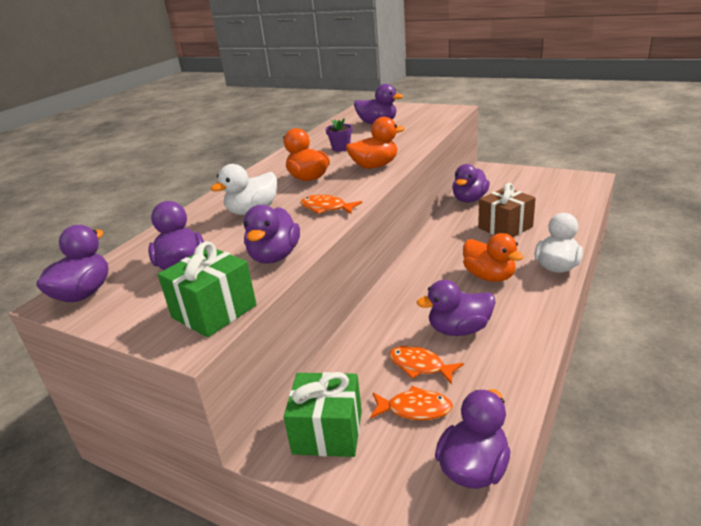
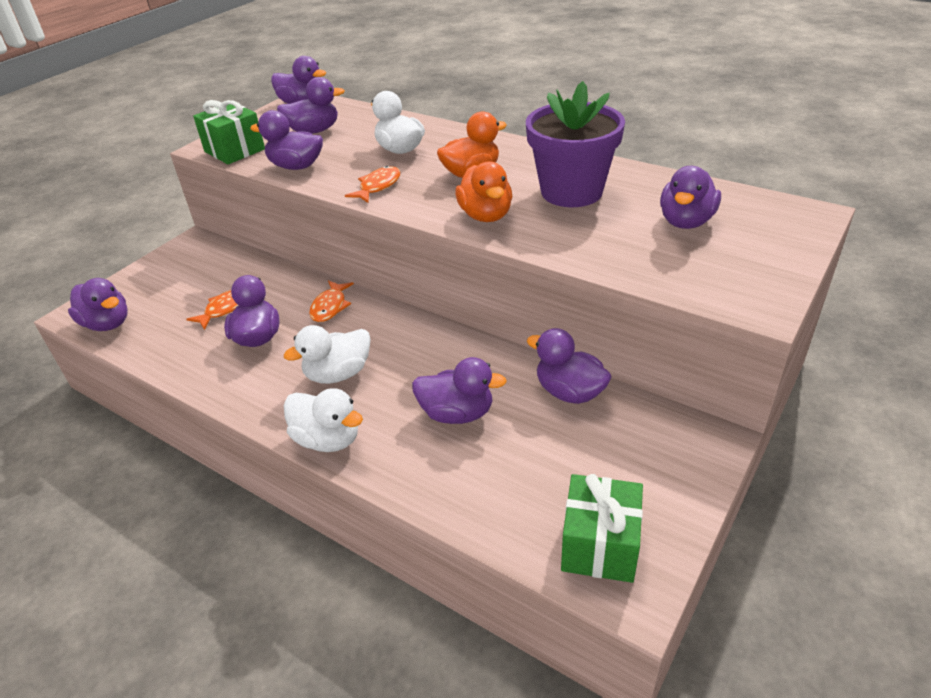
camera: 95 degrees right, 10 degrees up
green gift [284,372,362,457] -> green gift moved to [561,474,643,583]
purple flower pot [326,118,352,152] -> purple flower pot [526,81,625,207], size x2.40
orange fish [370,386,453,420] -> orange fish moved to [309,280,354,322]
orange duck [463,233,524,282] -> white duck [284,325,371,384]
brown gift [478,183,536,237] -> purple duck [412,357,507,424]

